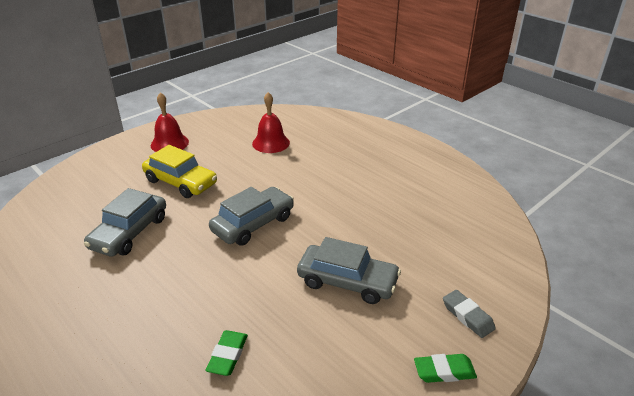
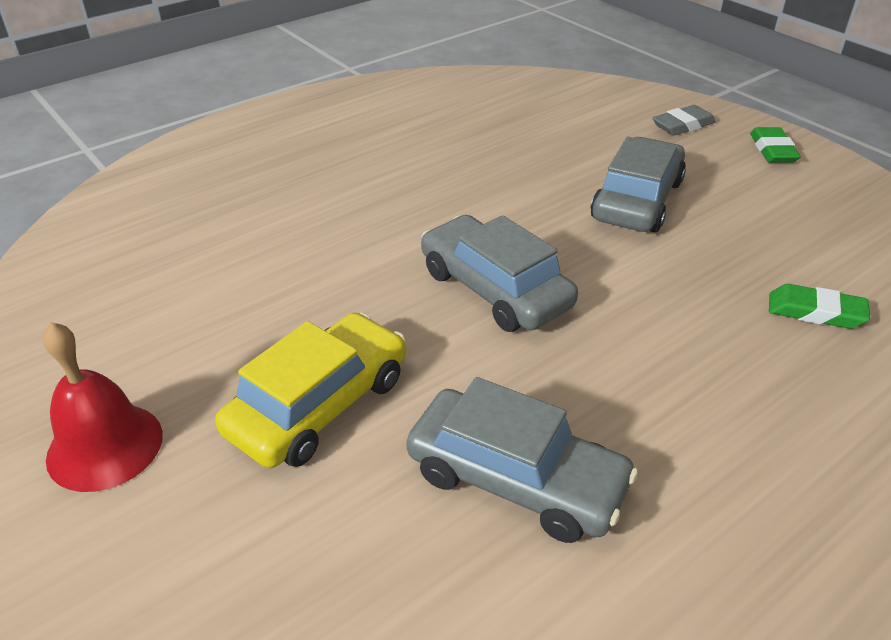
camera: 85 degrees left, 5 degrees up
red bell [252,92,290,153] -> none

